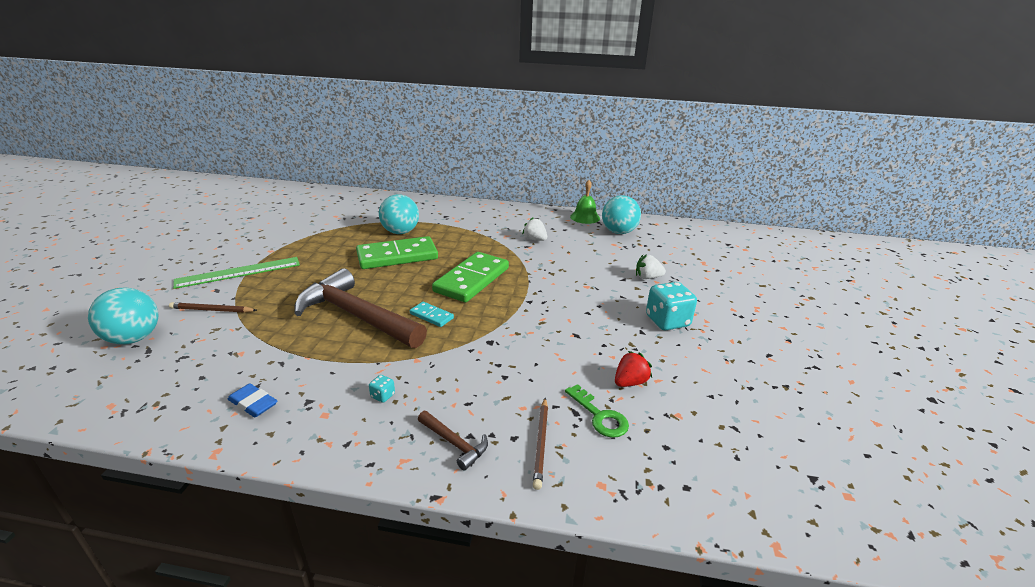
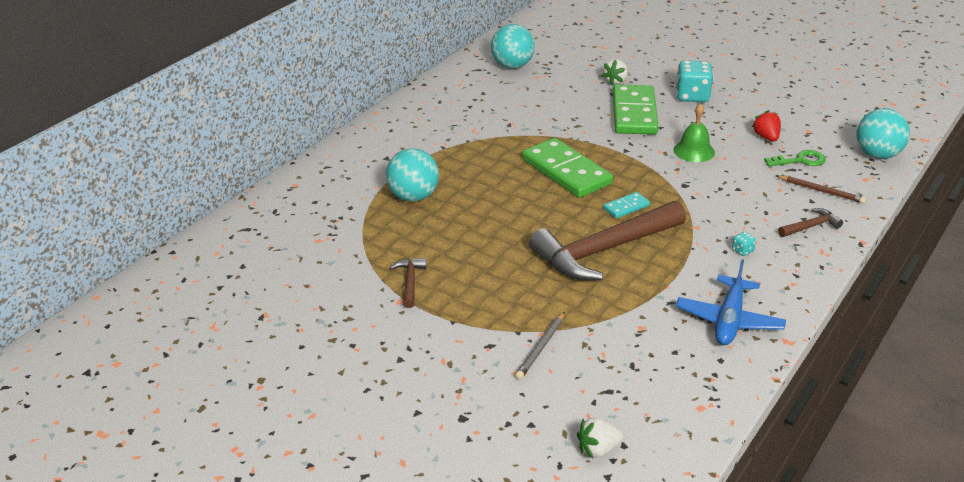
camera: 65 degrees left, 5 degrees up
turquoise ball [88,288,158,344] -> turquoise ball moved to [856,108,910,159]
brown pencil [169,302,257,313] -> grey pencil [515,312,565,379]
green ruler [173,257,300,289] -> none
blue eraser [228,384,277,417] -> blue plane [676,259,786,345]
green domino [356,236,438,269] -> green domino moved to [613,84,659,135]
white strawberry [522,217,547,241] -> white strawberry moved to [577,418,623,459]
green bell [570,180,600,224] -> green bell moved to [673,103,715,162]
none -> brown hammer [390,258,426,308]

